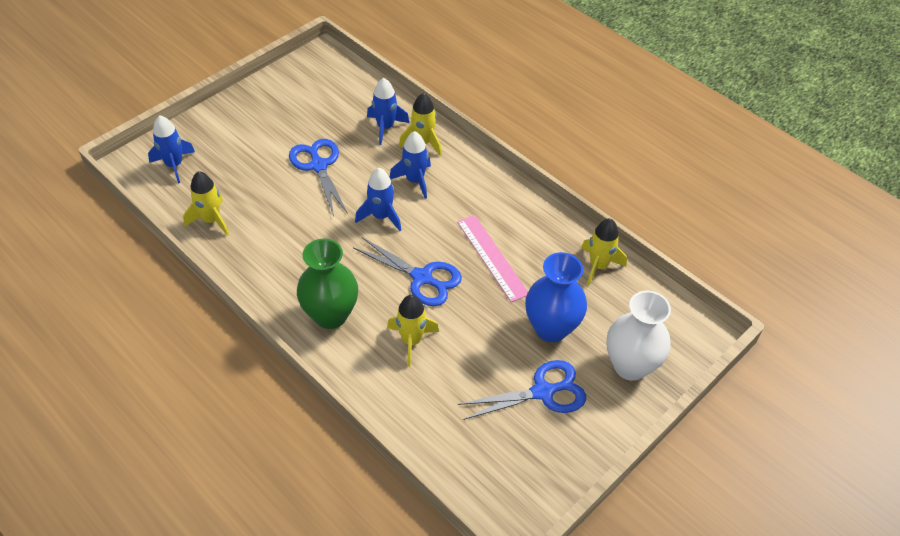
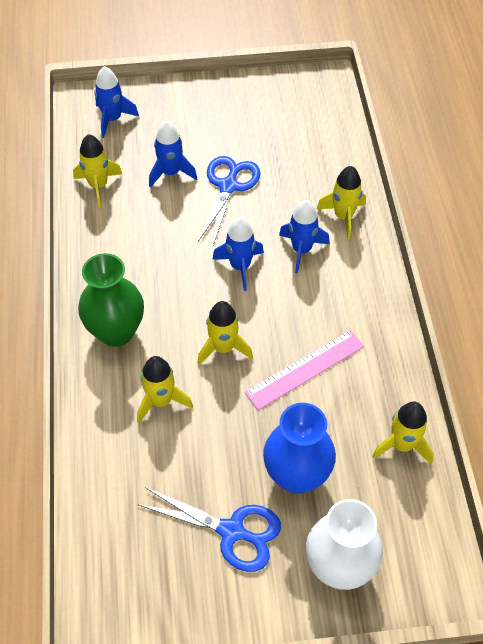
camera: 40 degrees right, 5 degrees up
blue scissors [353,237,462,306] -> yellow rocket [197,301,253,365]
blue rocket [367,78,409,145] -> blue rocket moved to [149,121,197,188]
pink ruler [457,215,528,302] -> pink ruler turned 45 degrees clockwise [245,330,364,410]

